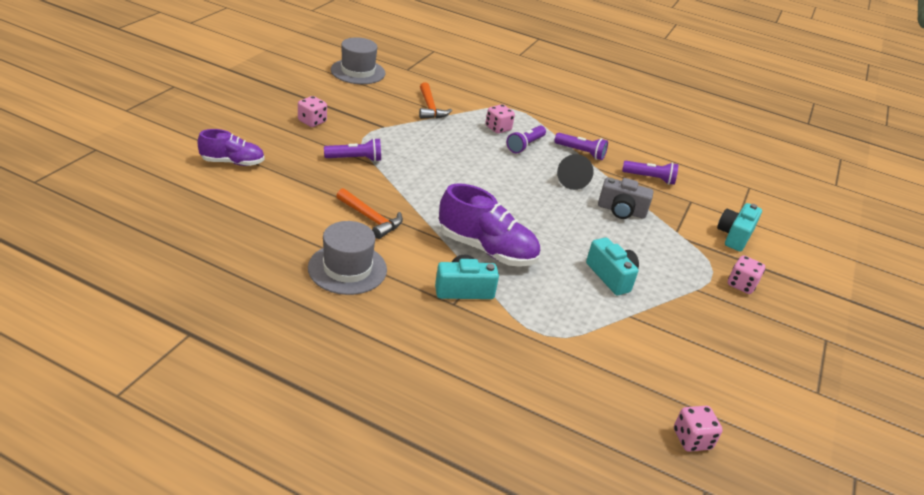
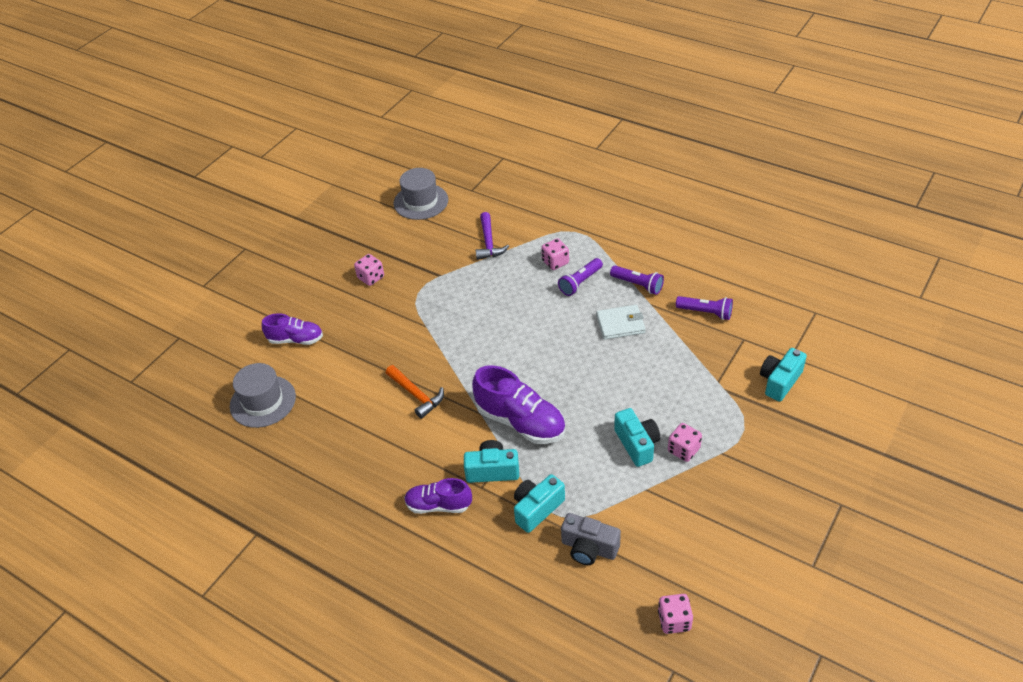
camera: 15 degrees right, 10 degrees up
grey hat [308,221,387,295] -> grey hat moved to [230,363,296,428]
purple flashlight [324,138,381,162] -> none
orange hammer [419,82,452,119] -> purple hammer [476,212,509,260]
black cone [557,154,593,190] -> white wallet [596,305,646,340]
grey camera [598,177,653,219] -> grey camera moved to [561,513,621,565]
pink dice [728,255,765,294] -> pink dice moved to [668,423,702,462]
none -> purple shoe [404,478,472,514]
none -> turquoise camera [514,474,565,533]

